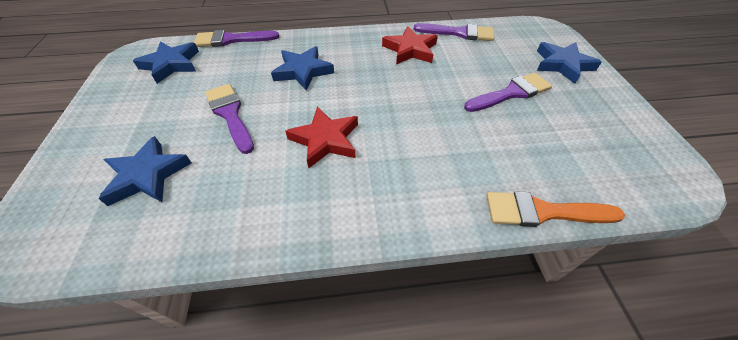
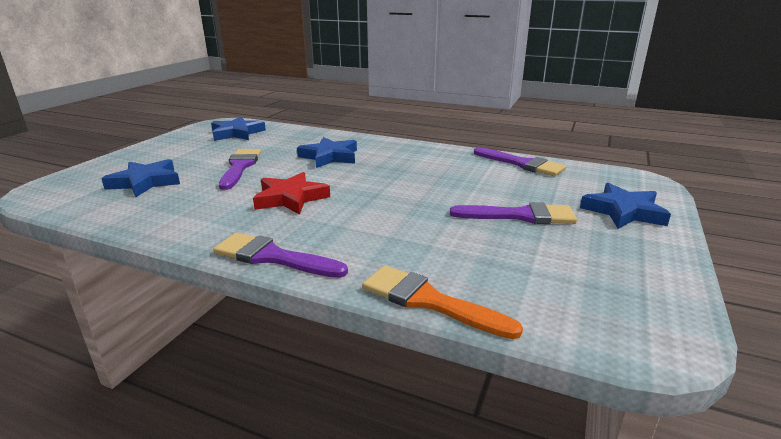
camera: 30 degrees right, 25 degrees down
purple brush [194,30,279,47] -> purple brush moved to [213,233,348,278]
red star [382,26,438,64] -> none

